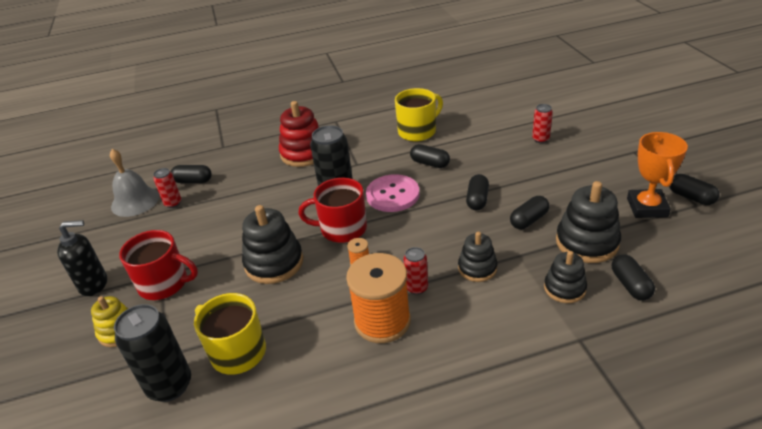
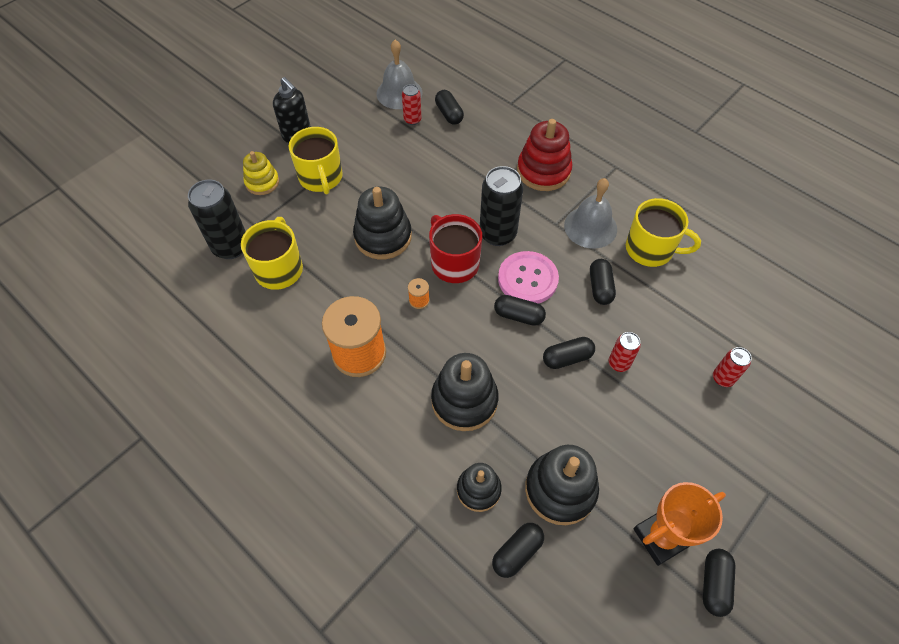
camera: 55 degrees right, 20 degrees up
red mug [119,230,198,300] -> yellow mug [289,127,343,195]
red can [404,247,428,295] -> red can moved to [608,332,641,372]
black stacking toy [458,232,497,282] -> black stacking toy [431,353,499,431], size x1.61
black capsule [510,196,550,229] -> black capsule moved to [494,295,546,326]
none -> grey bell [564,178,617,249]

